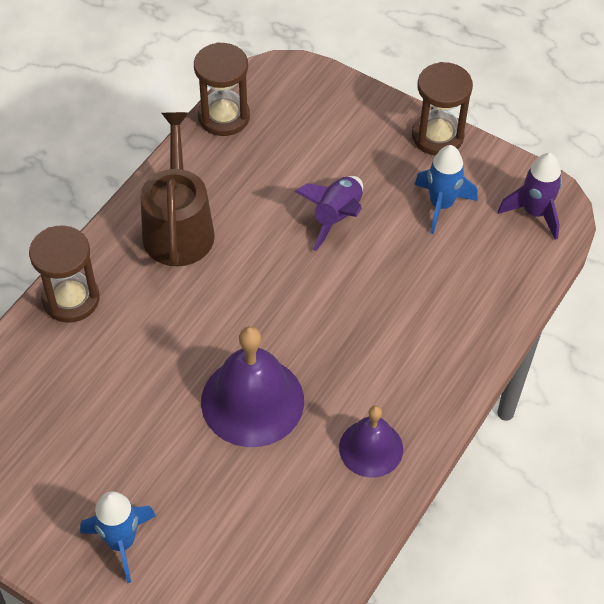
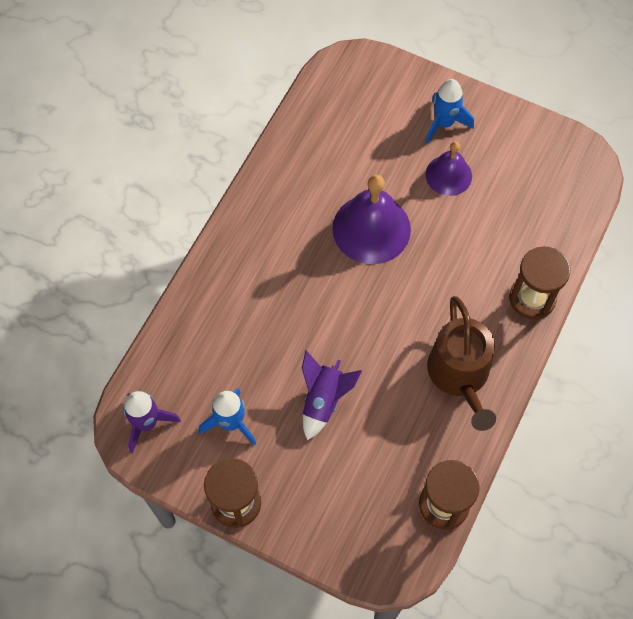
camera: 175 degrees right, 10 degrees up
purple bell [339,406,403,478] -> purple bell moved to [425,141,472,196]

